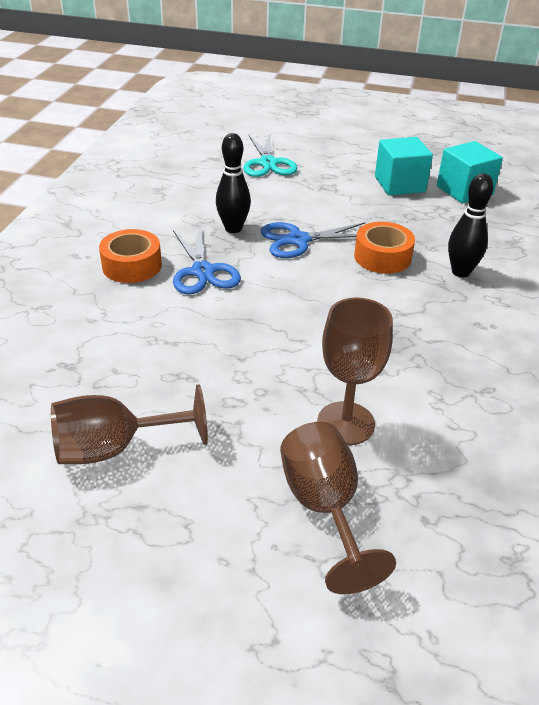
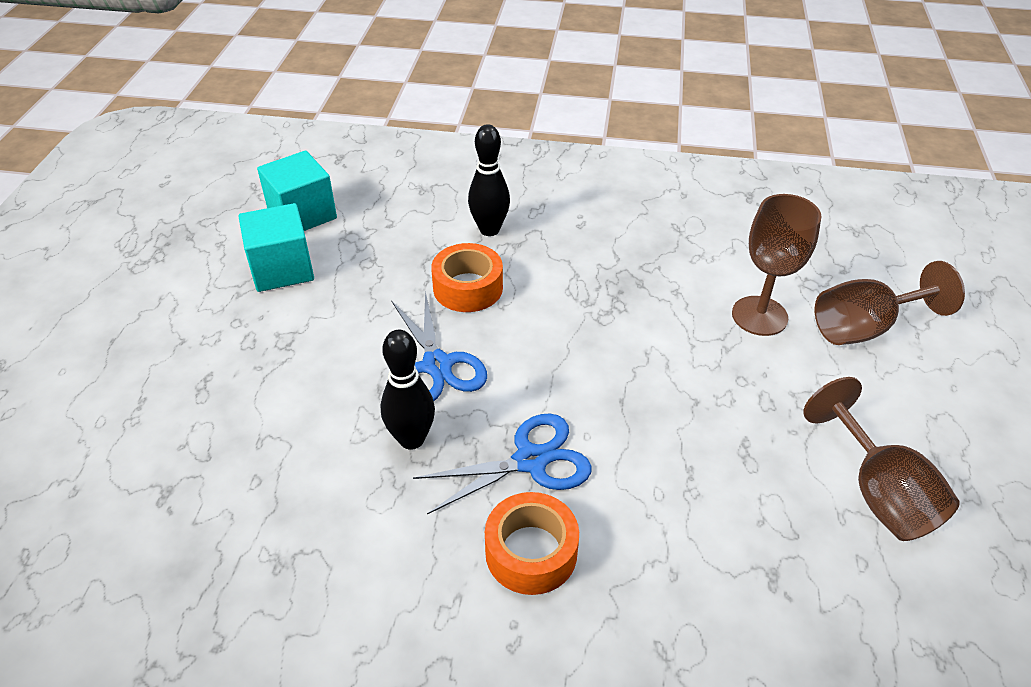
camera: 95 degrees left, 5 degrees up
turquoise scissors [243,134,297,177] -> none

